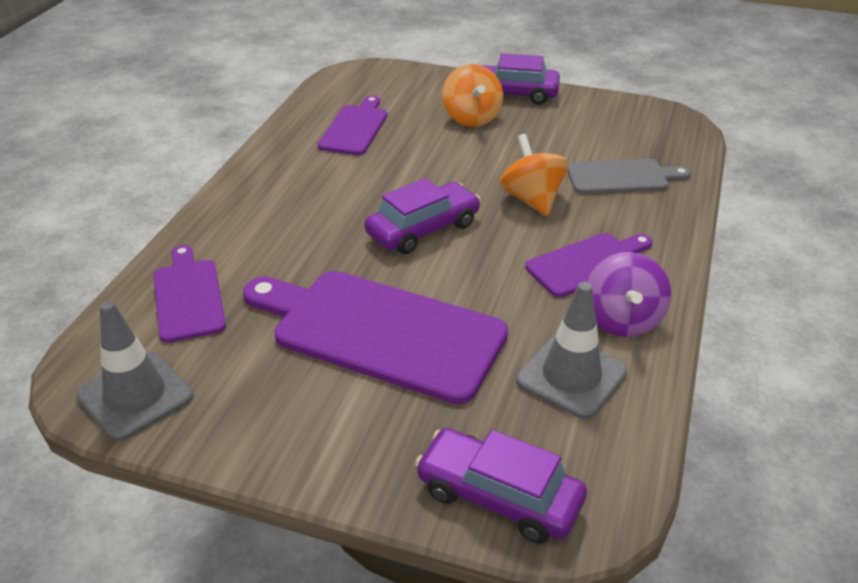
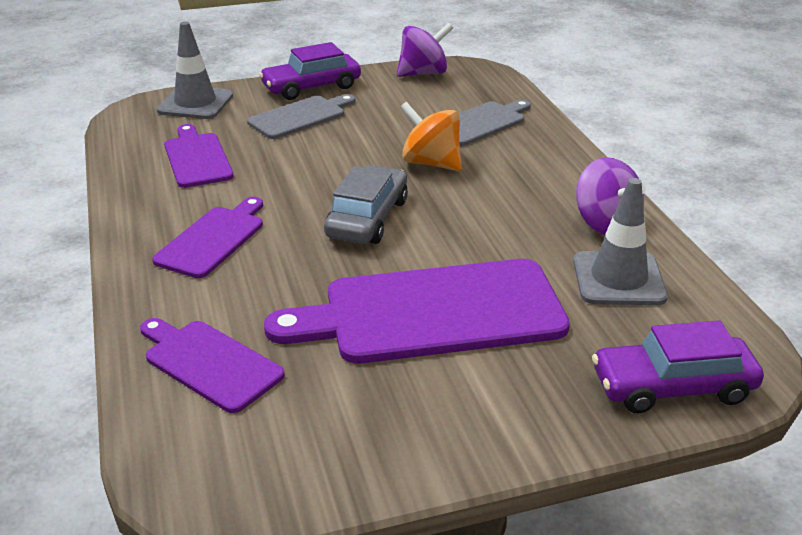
camera: 35 degrees left, 5 degrees down
grey traffic cone [76,300,193,441] -> grey traffic cone moved to [156,22,233,119]
purple car [364,178,481,254] -> grey car [324,165,408,244]
orange spinning top [442,64,503,127] -> grey cutting board [247,94,356,139]
purple cutting board [525,233,653,297] -> purple cutting board moved to [152,197,263,278]
none -> purple spinning top [397,22,453,77]

